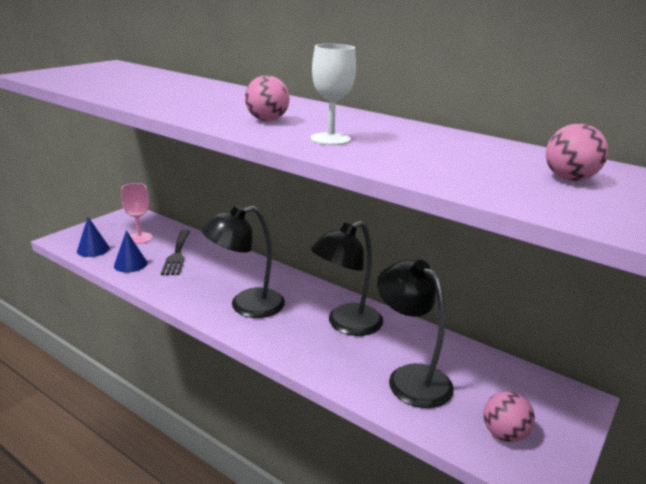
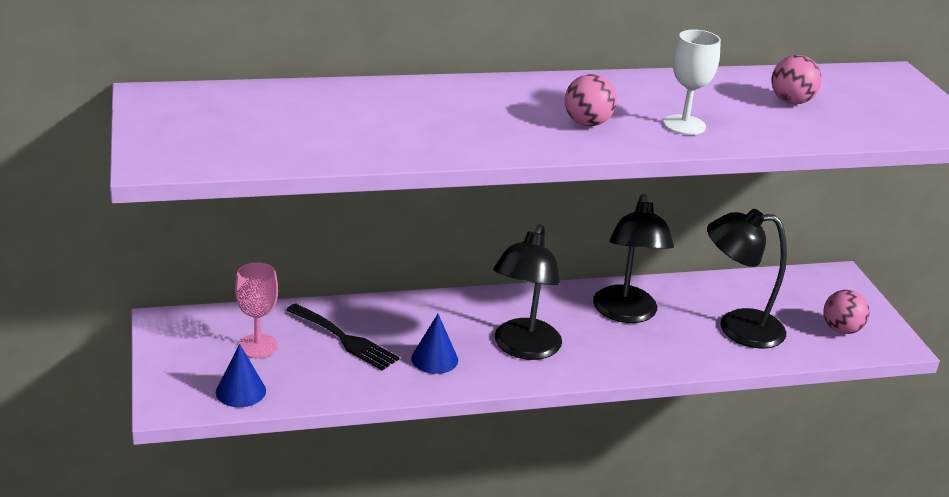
camera: 50 degrees left, 5 degrees up
blue cone [114,230,147,273] -> blue cone moved to [411,314,458,374]
pink ball [546,123,608,181] -> pink ball moved to [771,55,822,104]

